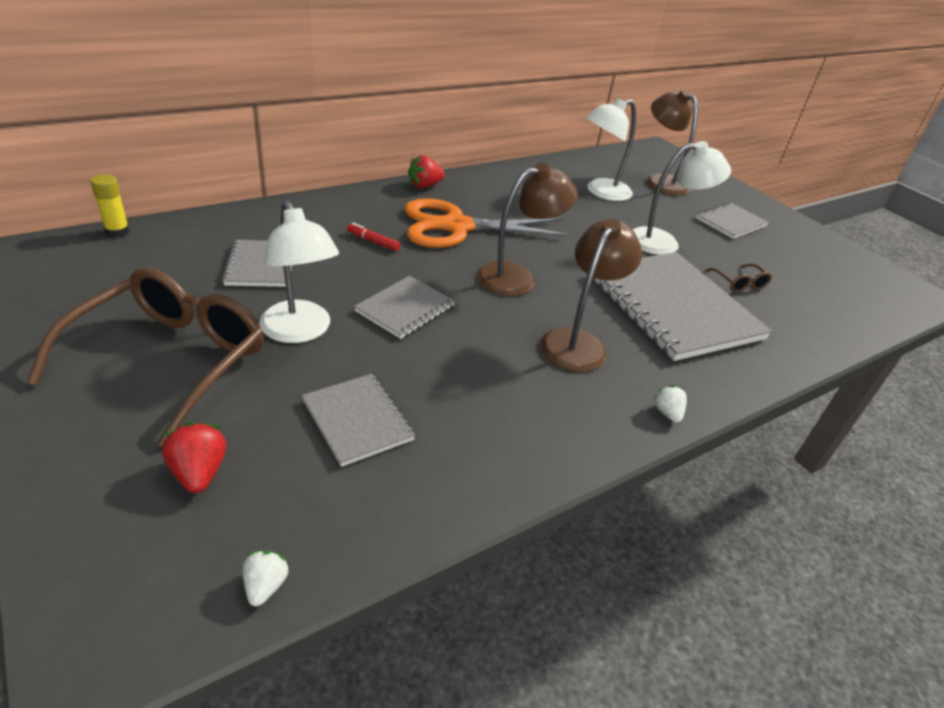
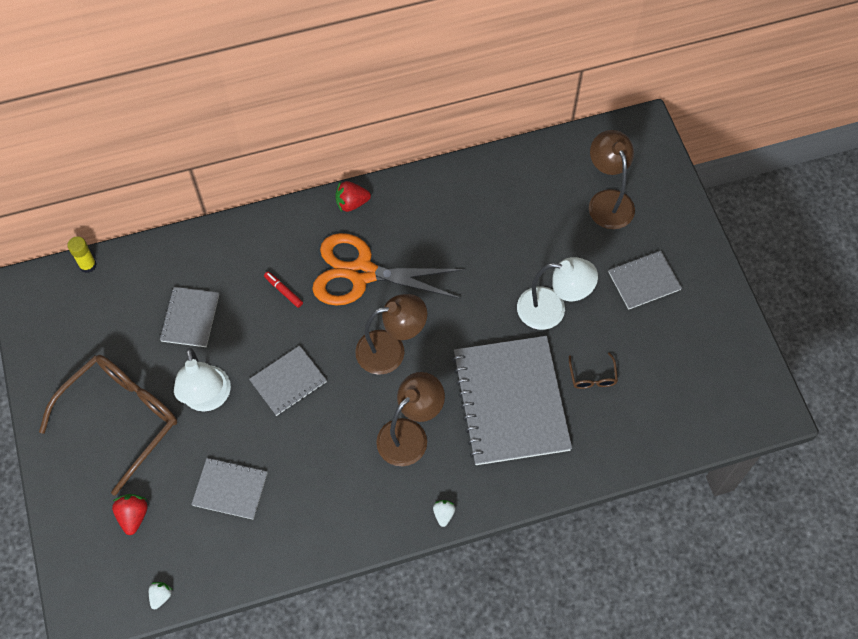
camera: 20 degrees right, 25 degrees up
grey notebook [302,374,415,467] -> grey notebook turned 60 degrees counterclockwise [191,458,267,520]
white lamp [585,98,636,201] -> none

